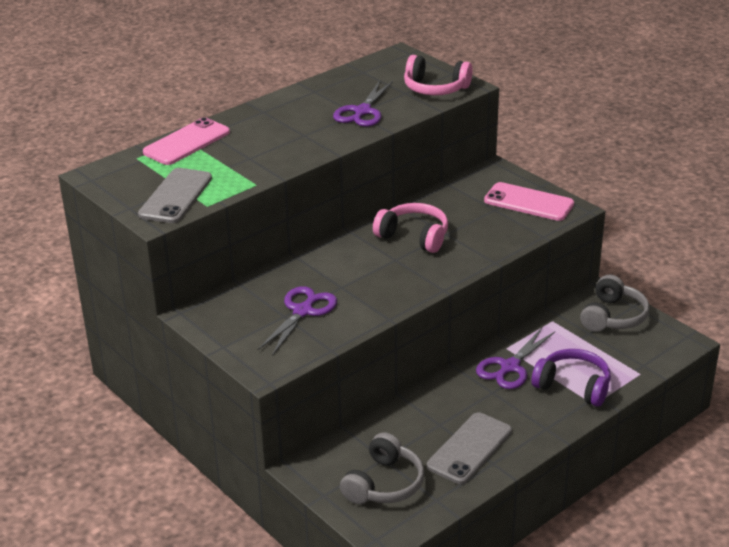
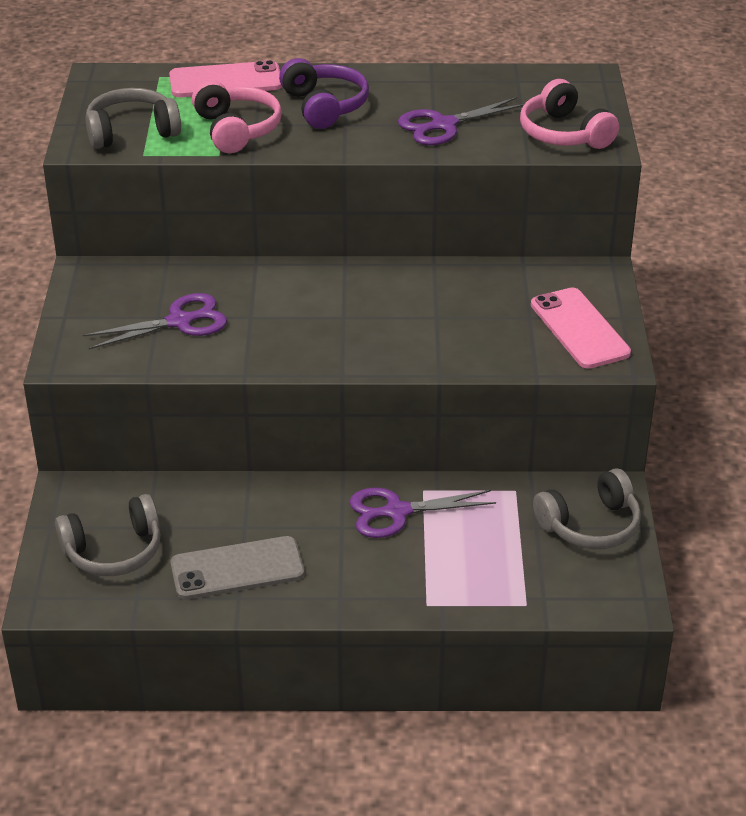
camera: 40 degrees right, 5 degrees up
grey phone [138,168,212,223] -> grey headphones [85,88,181,149]
pink headphones [373,203,448,253] -> pink headphones moved to [192,80,282,153]
purple headphones [532,349,611,407] -> purple headphones moved to [279,58,369,129]

